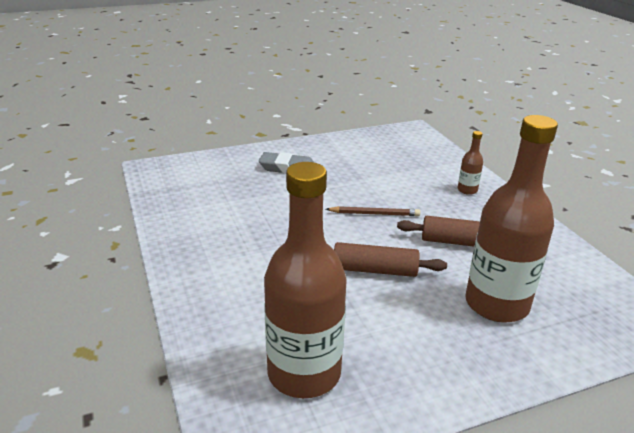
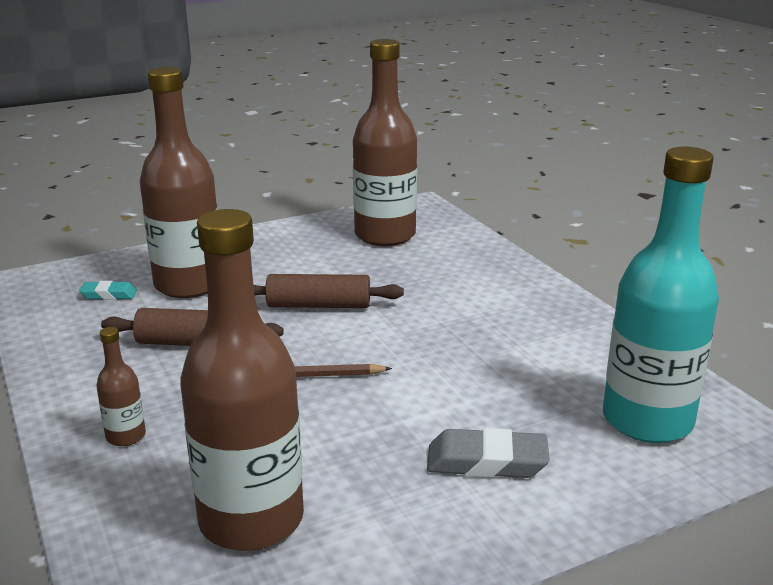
camera: 175 degrees right, 5 degrees down
none -> turquoise eraser [79,281,137,300]
none -> brown bottle [180,209,304,551]
none -> turquoise bottle [603,147,719,443]

